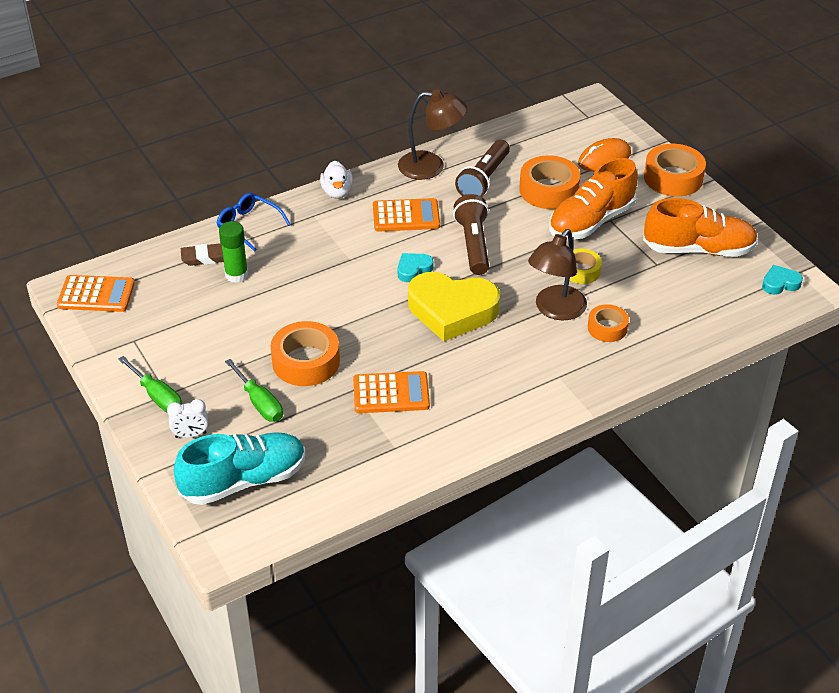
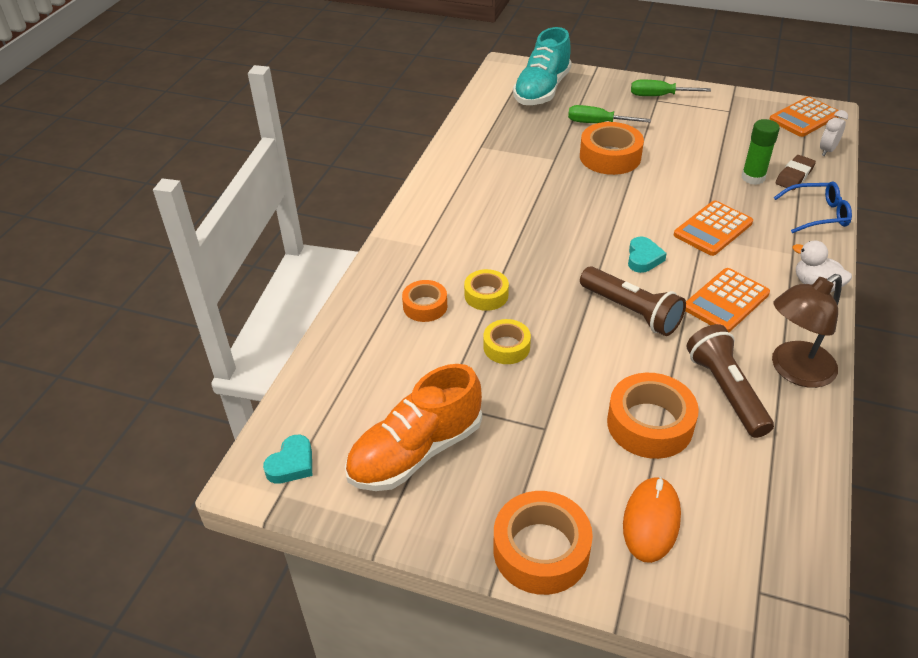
camera: 140 degrees right, 0 degrees up
white clock [167,399,208,438] -> white clock moved to [820,110,848,156]
orange calculator [353,371,430,413] -> orange calculator moved to [674,201,753,256]
yellow heart [408,272,500,341] -> none
brown lamp [528,229,587,320] -> yellow tape [464,269,509,311]
orange shoe [549,158,638,240] -> none

